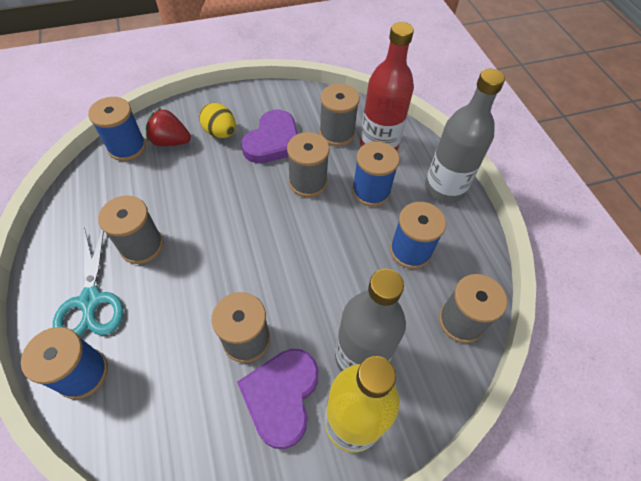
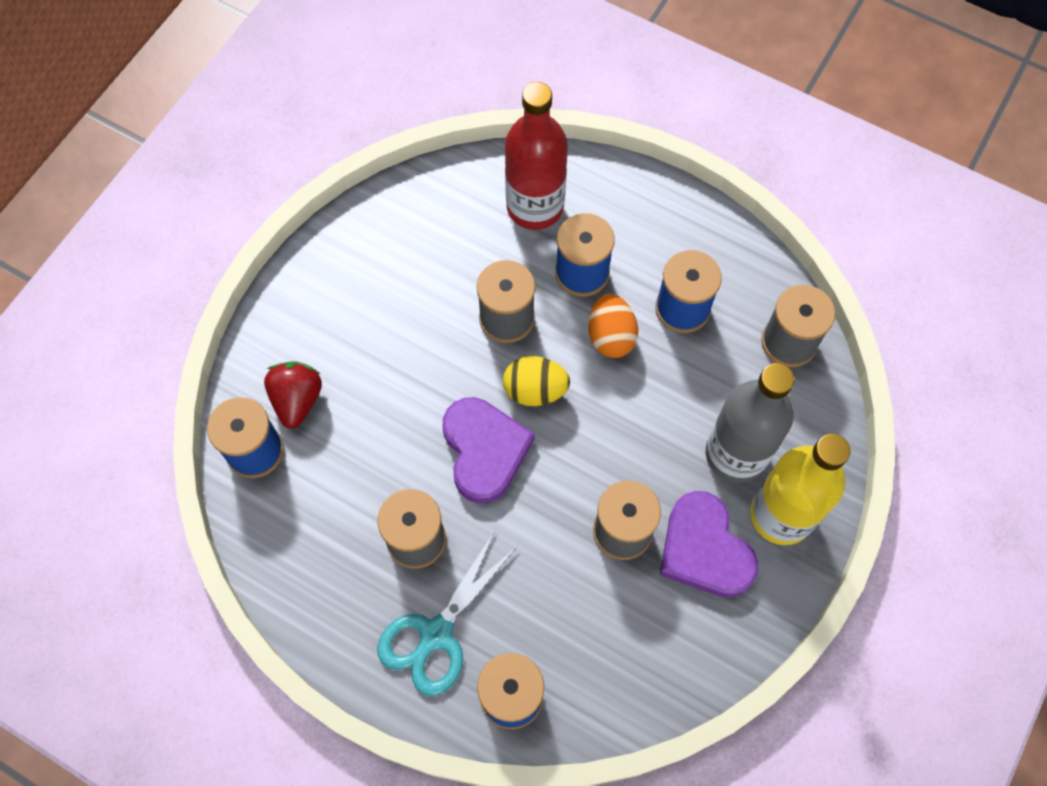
camera: 40 degrees left, 10 degrees up
turquoise scissors [53,227,124,337] -> turquoise scissors turned 90 degrees clockwise [377,531,518,696]
red strawberry [146,108,191,146] -> red strawberry turned 120 degrees clockwise [264,361,322,429]
yellow egg [199,103,236,138] -> yellow egg moved to [503,356,570,406]
purple heart [241,110,298,163] -> purple heart moved to [443,397,535,503]
grey spool [319,84,359,146] -> none
grey bottle [425,69,505,203] -> none
none -> orange egg [588,294,638,358]

